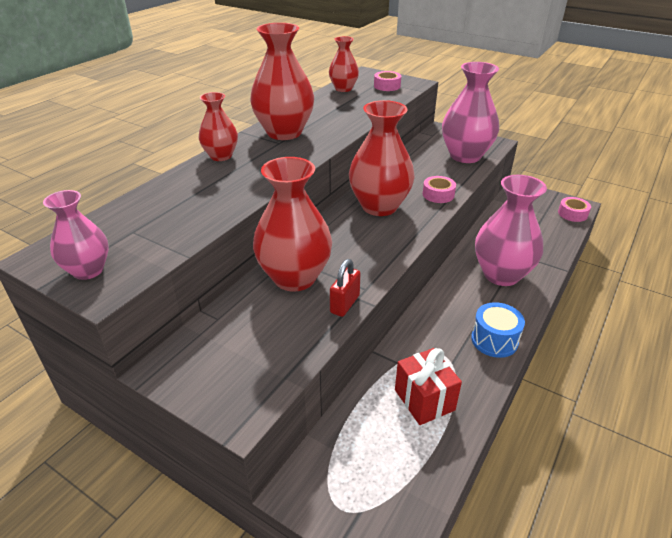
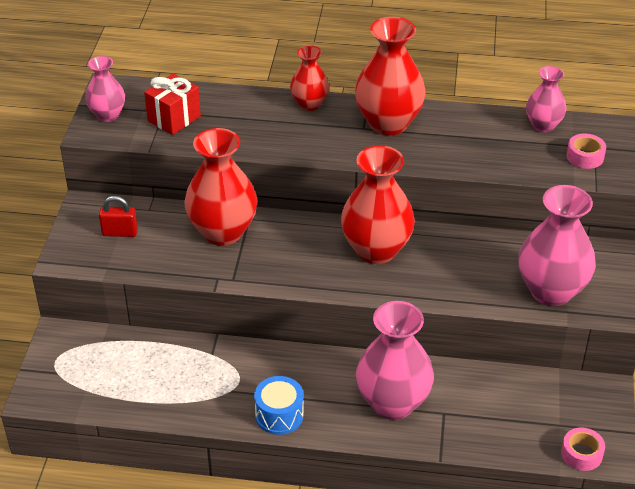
camera: 65 degrees right, 5 degrees up
red vase [329,36,359,92] -> pink vase [526,66,566,132]
red padlock [330,259,361,317] -> red padlock moved to [99,196,138,237]
red gift [395,348,462,425] -> red gift moved to [144,74,201,135]
pink tape [423,176,456,203] -> none

